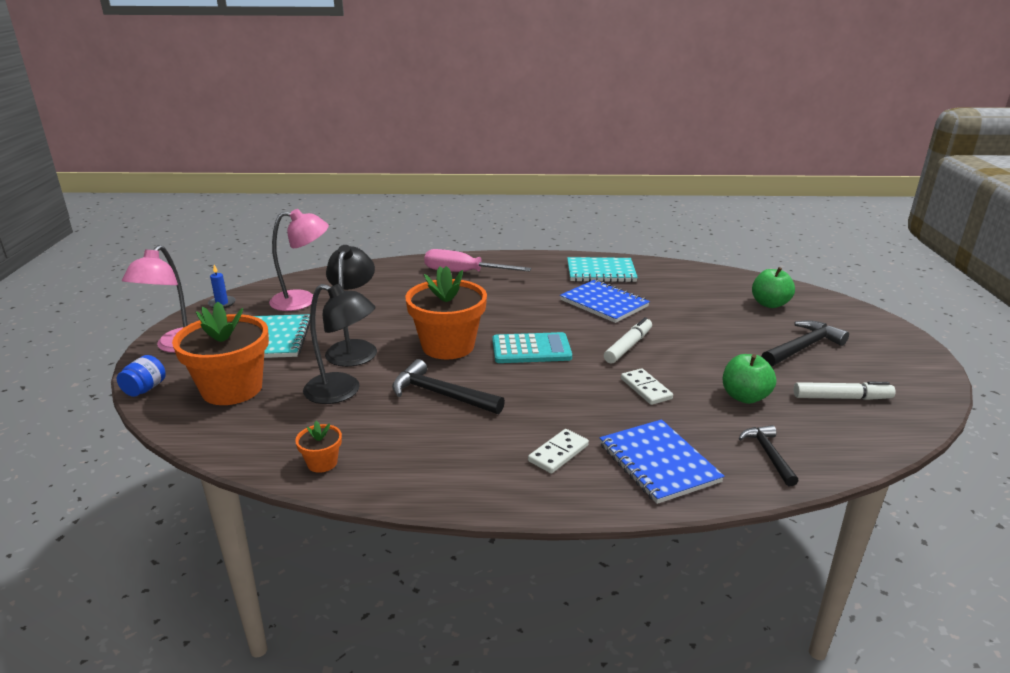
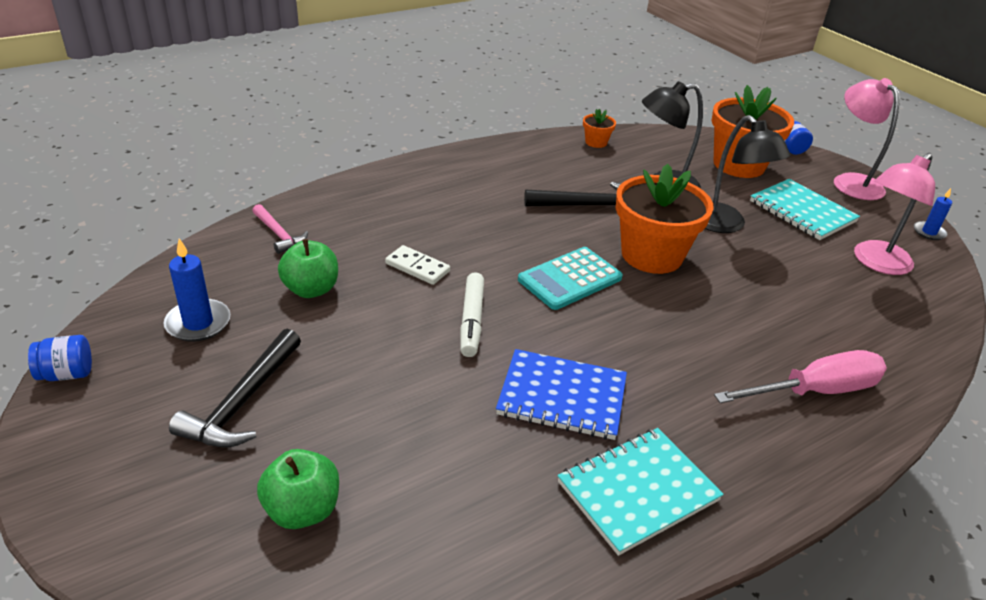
camera: 145 degrees right, 10 degrees up
white domino [528,429,589,474] -> none
blue notebook [600,419,724,504] -> none
black hammer [739,425,798,486] -> pink hammer [252,204,308,254]
white marker [794,382,896,400] -> blue candle [163,238,230,342]
none -> blue jar [28,335,92,381]

